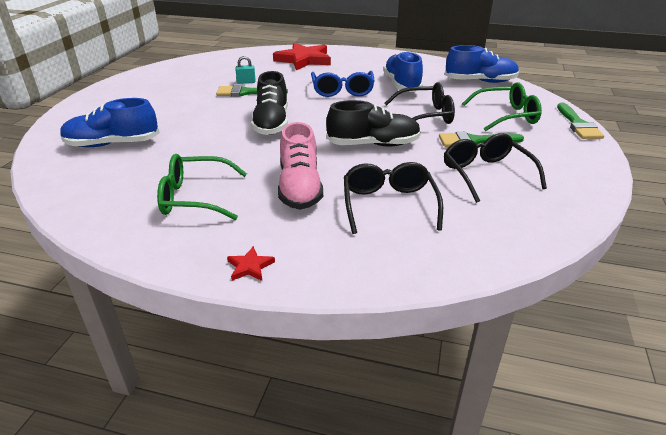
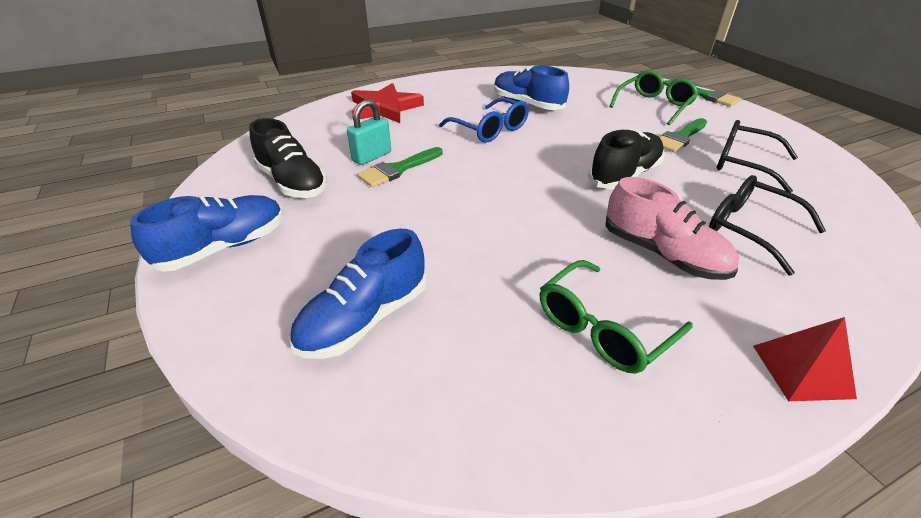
camera: 40 degrees left, 5 degrees up
red star [227,246,275,281] -> red pyramid [753,317,857,401]
turquoise padlock [235,56,256,84] -> turquoise padlock [347,100,391,165], size x1.61
black shoe [251,71,288,135] -> black shoe moved to [249,118,327,198]
black glasses [384,82,455,124] -> none
blue shoe [445,45,519,83] -> blue shoe moved to [130,195,283,272]

